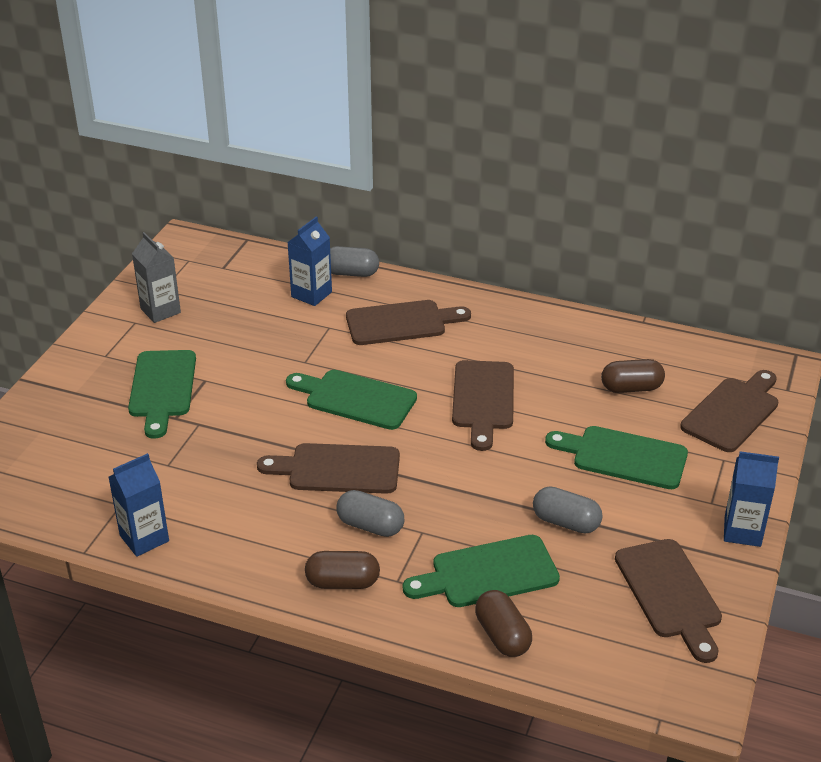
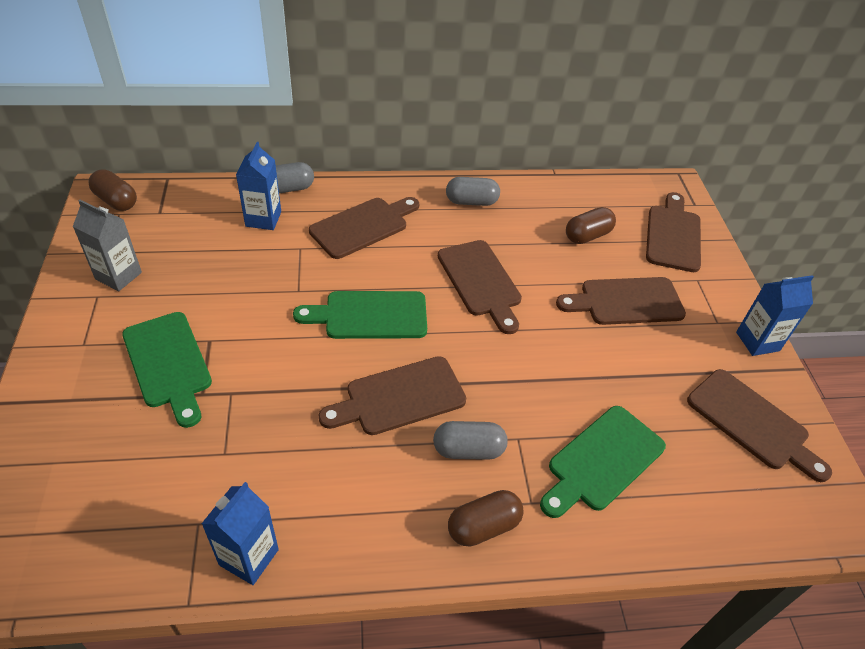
camera: 30 degrees left, 10 degrees up
brown capsule [475,590,532,657] -> brown capsule moved to [88,170,137,211]
grey capsule [533,486,603,533] -> grey capsule moved to [446,177,500,206]
green cutting board [545,426,688,489] -> brown cutting board [556,277,686,325]

